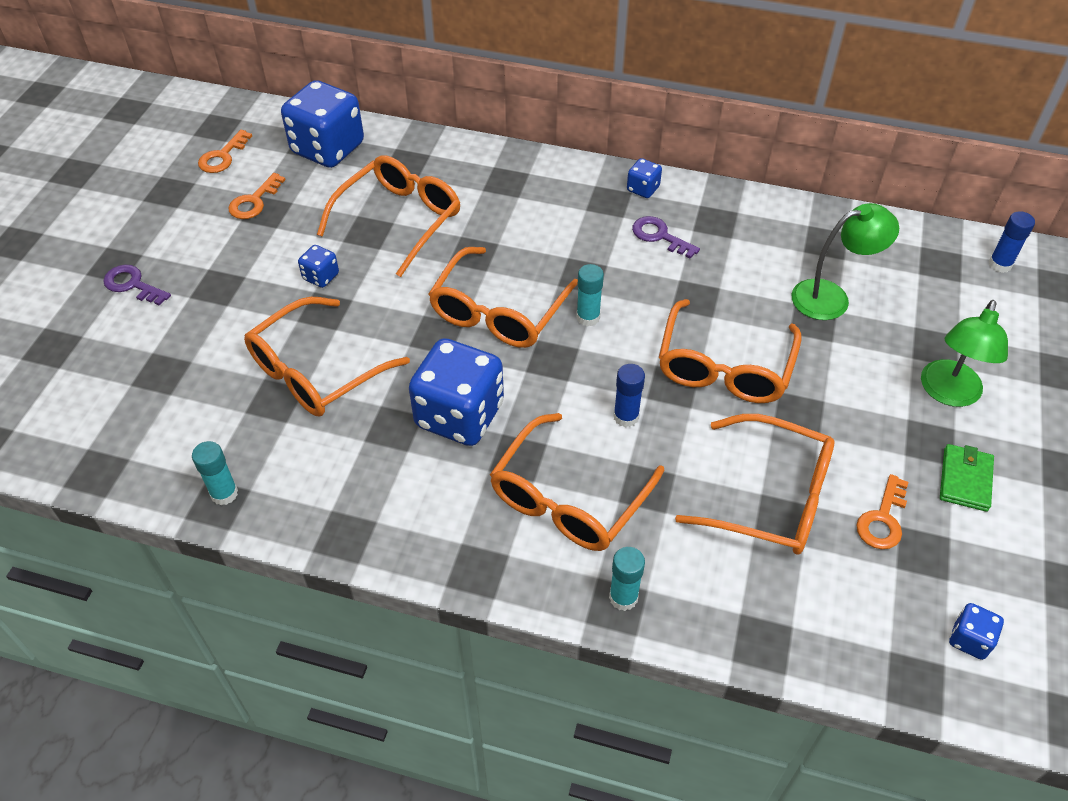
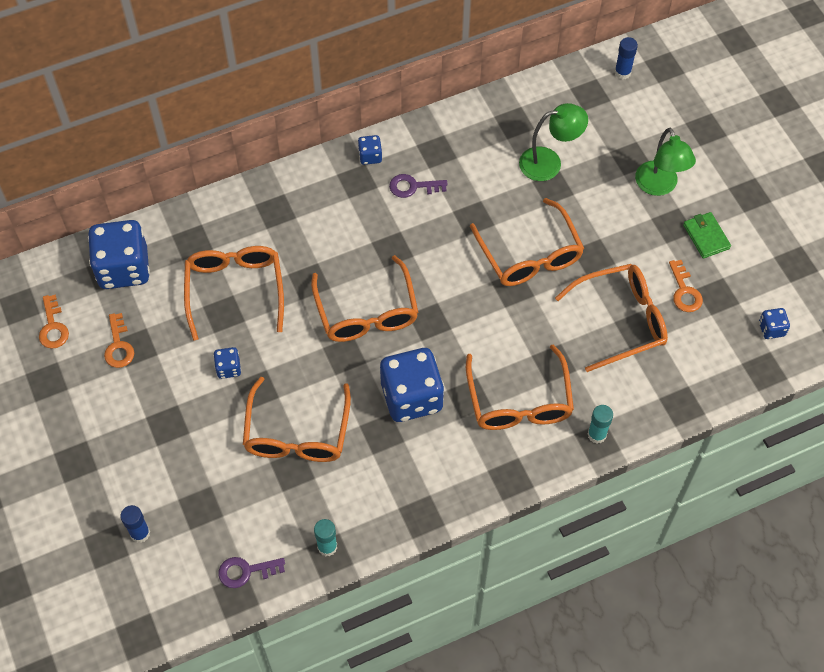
camera: 40 degrees left, 10 degrees up
purple key [103,265,171,306] -> purple key moved to [219,557,285,588]
turquoise glue stick [576,264,604,327] -> none
blue glue stick [613,364,645,427] -> blue glue stick moved to [120,505,150,543]
green lamp [792,203,899,320] -> green lamp turned 45 degrees clockwise [519,103,588,181]

